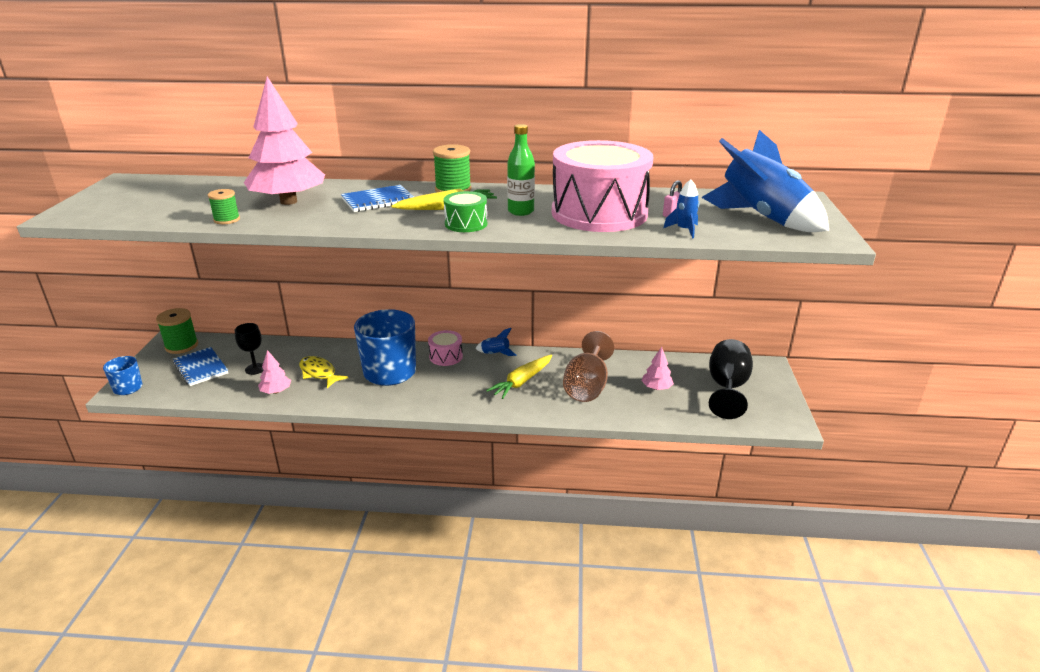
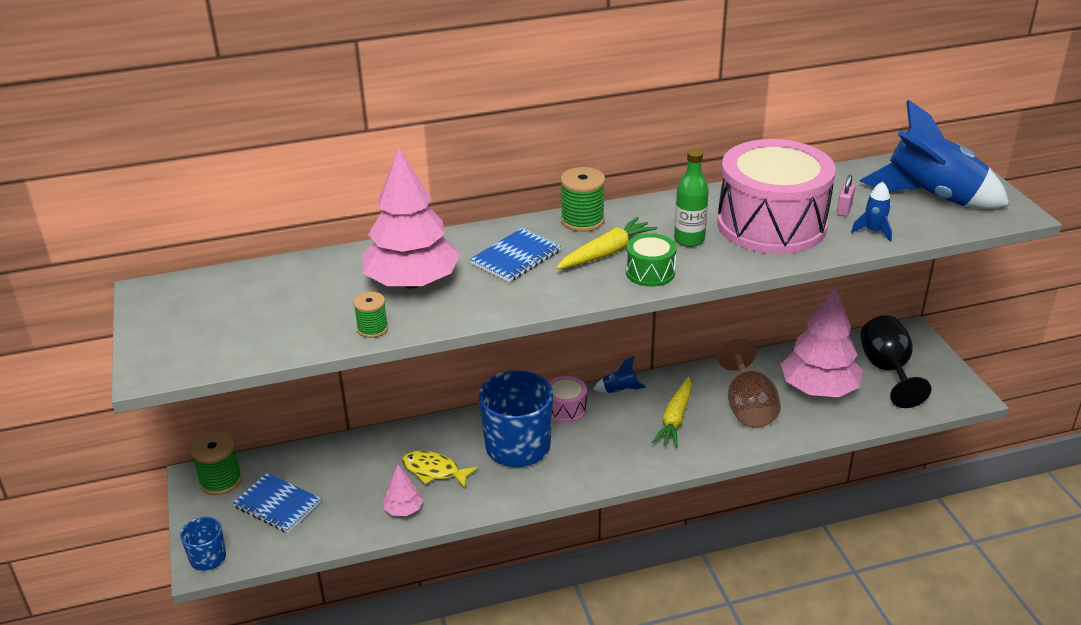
camera: 20 degrees left, 5 degrees up
black goblet [235,323,263,375] -> none
pink tree [642,347,674,390] -> pink tree [781,287,863,397], size x2.23

